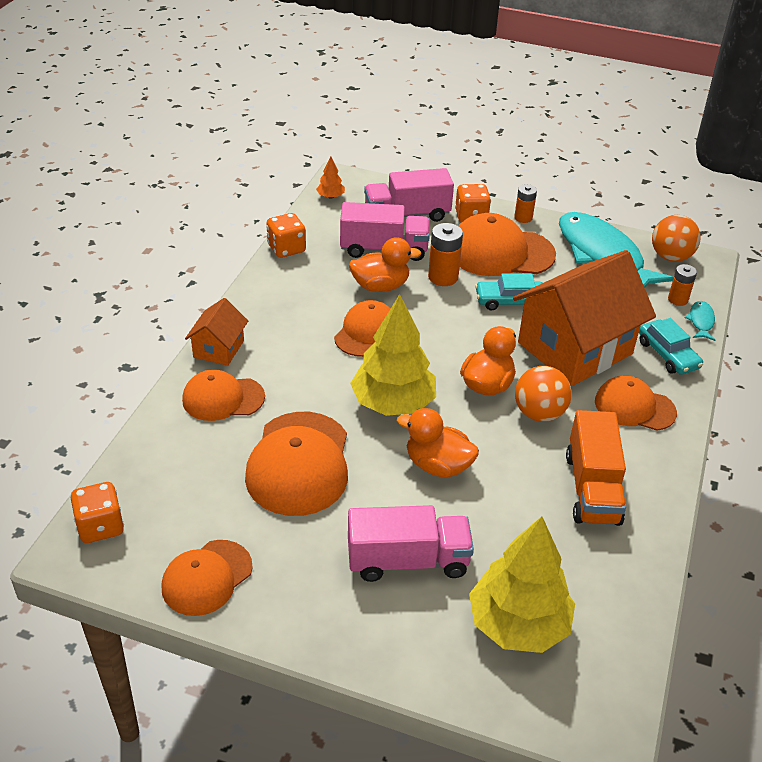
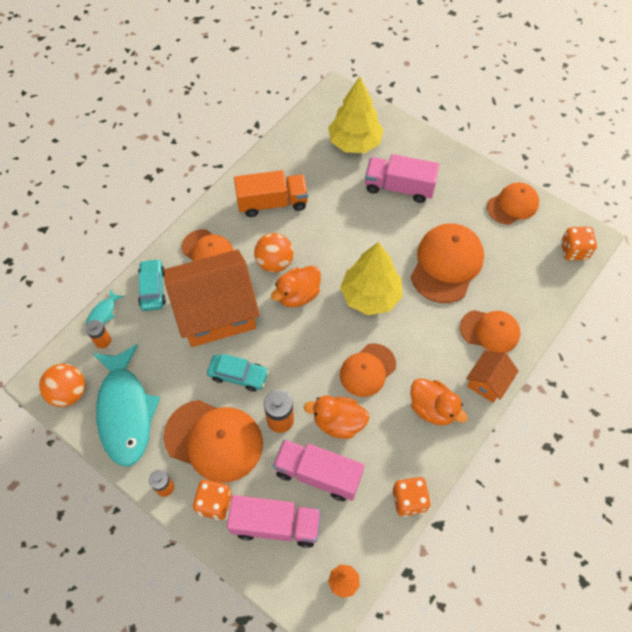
camera: 160 degrees left, 20 degrees up
orange duck [397,408,479,477] -> orange duck moved to [411,378,467,426]
orange truck [566,410,626,526] -> orange truck turned 60 degrees clockwise [234,170,308,217]

